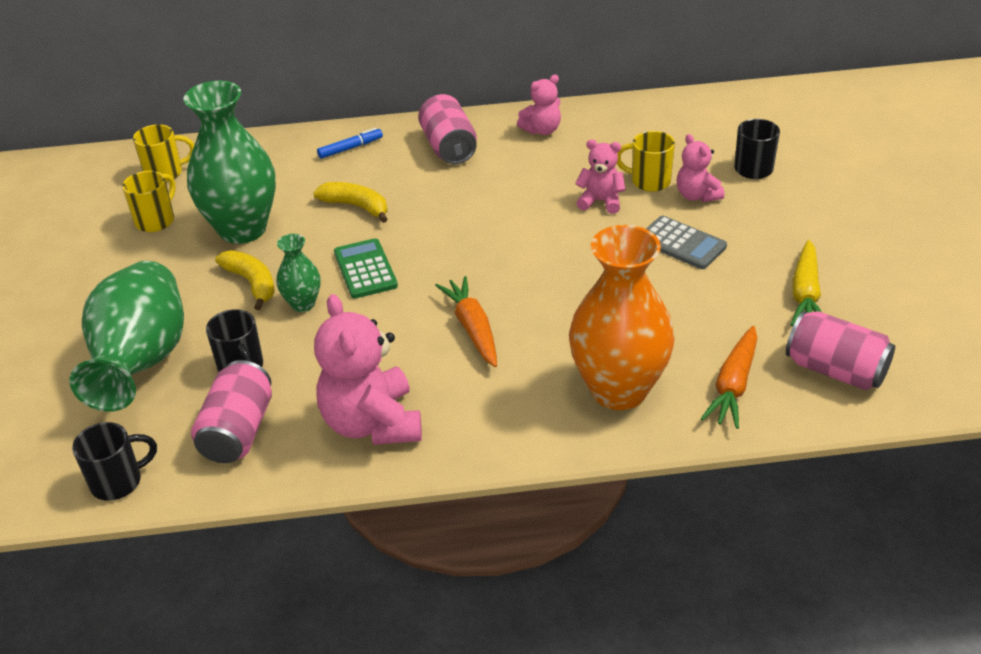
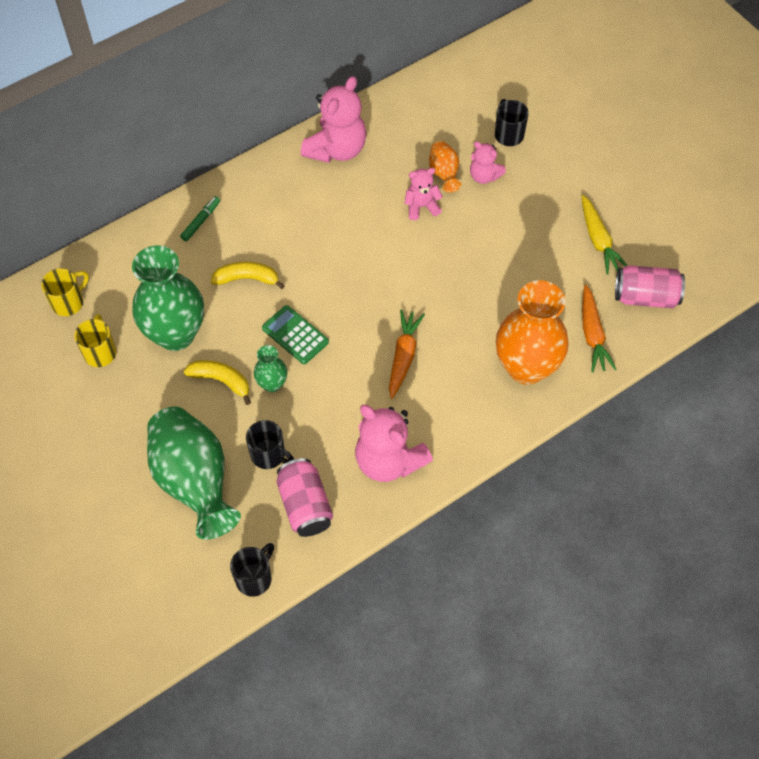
camera: 30 degrees left, 20 degrees up
blue marker [317,128,383,159] -> green marker [180,196,220,242]
pink can [418,94,477,164] -> none
orange carrot [435,276,497,367] -> orange carrot turned 60 degrees clockwise [389,309,425,399]
pink teddy bear [517,75,561,135] -> pink teddy bear [301,76,366,163], size x1.82
yellow mug [617,131,675,192] -> orange vase [429,141,461,193]
grey calculator [646,216,727,269] -> none

